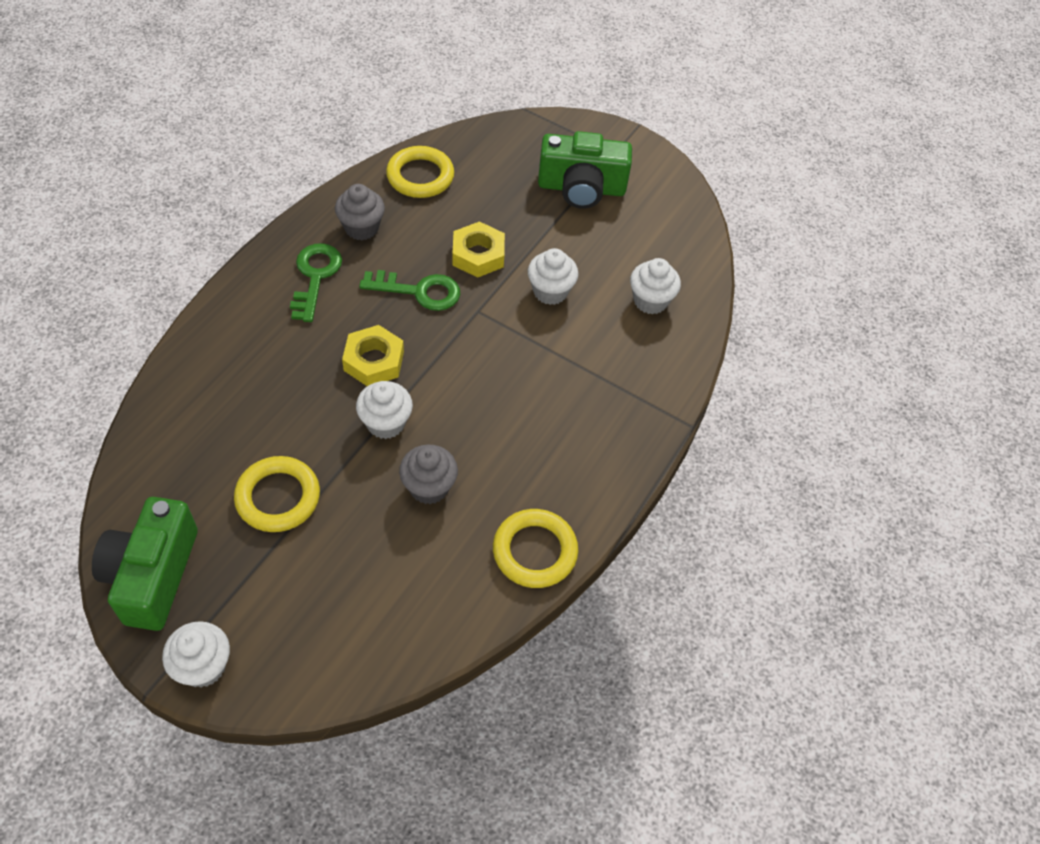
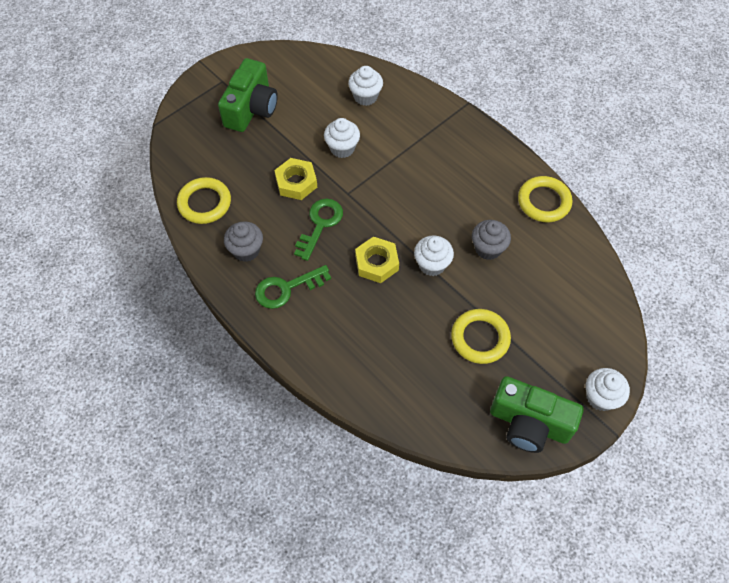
camera: 70 degrees left, 5 degrees up
green key [290,243,342,322] -> green key turned 45 degrees counterclockwise [255,265,331,309]

